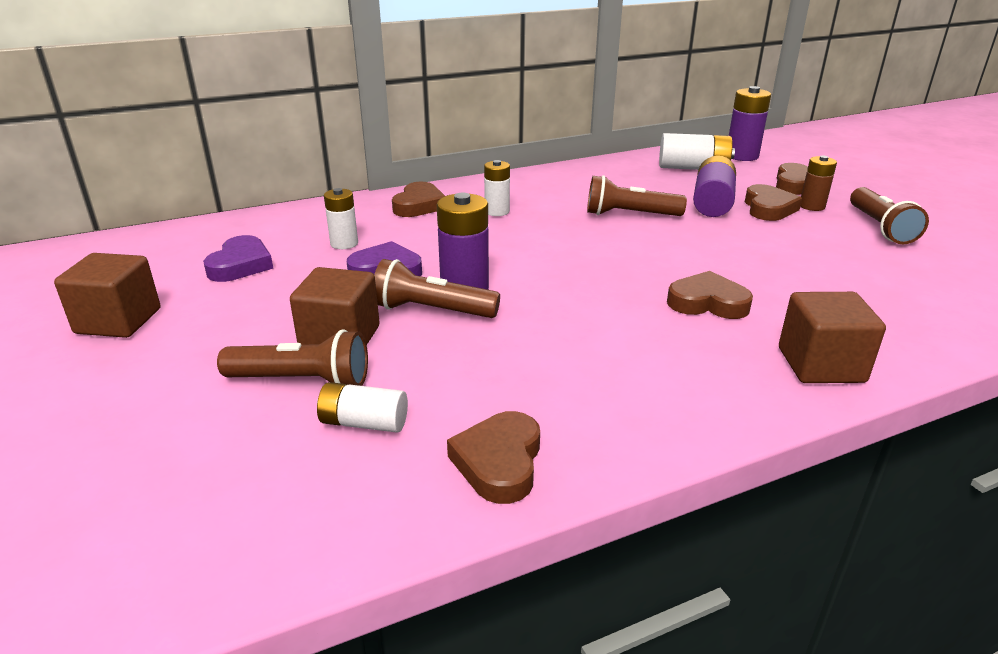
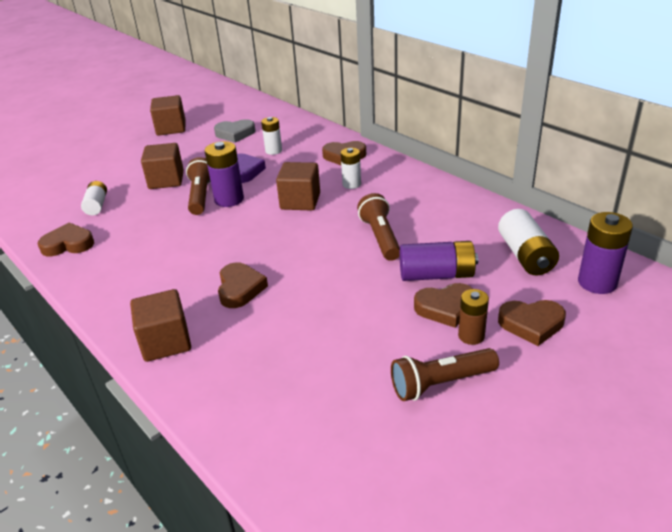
camera: 75 degrees right, 5 degrees up
purple heart [203,235,273,282] -> grey heart [214,119,255,143]
brown flashlight [217,330,368,386] -> none
none -> brown cube [276,162,320,211]

